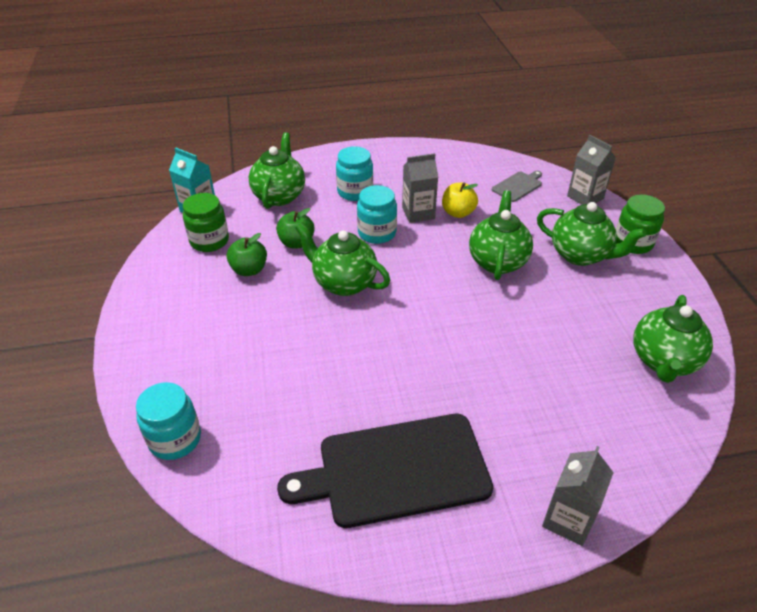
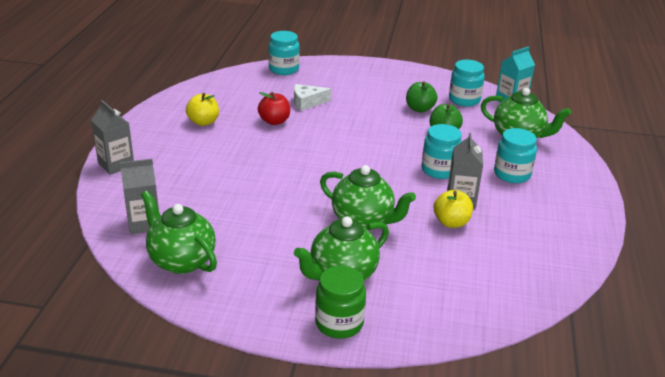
camera: 110 degrees right, 10 degrees down
green jar [183,193,229,252] -> turquoise jar [449,60,485,107]
black cutting board [277,414,493,528] -> yellow apple [186,93,219,126]
green teapot [295,223,390,296] -> none
grey cutting board [492,171,542,202] -> none
grey carton [567,135,616,205] -> grey carton moved to [120,159,159,234]
none -> red apple [258,92,290,125]
none -> white cheese [294,84,331,111]

